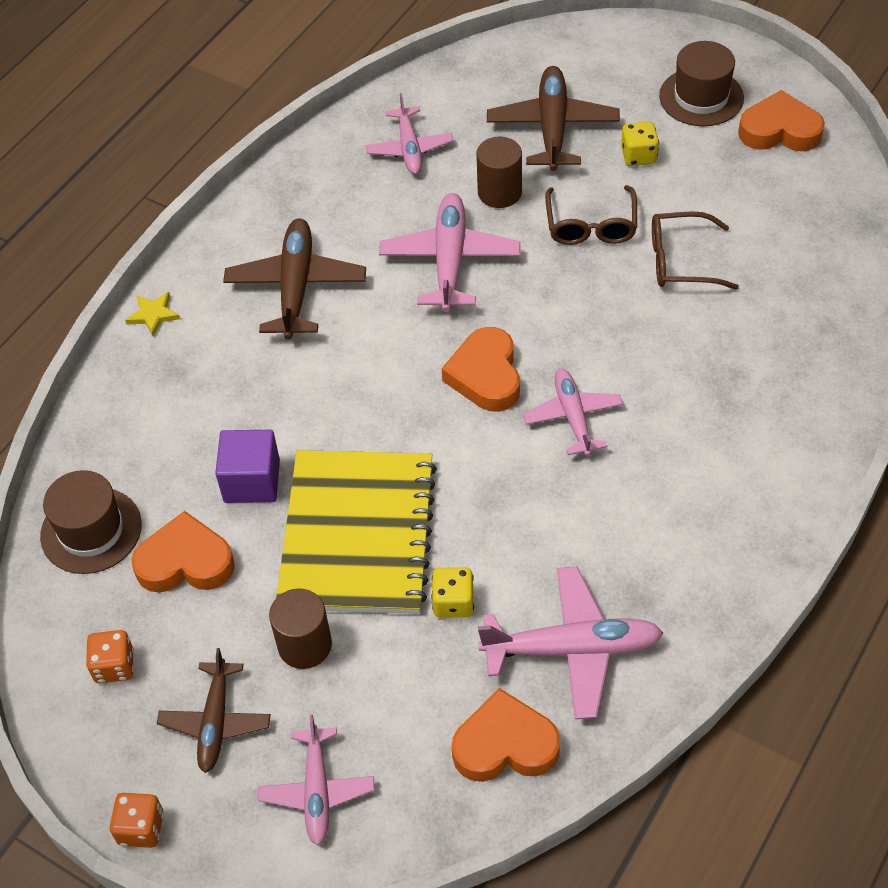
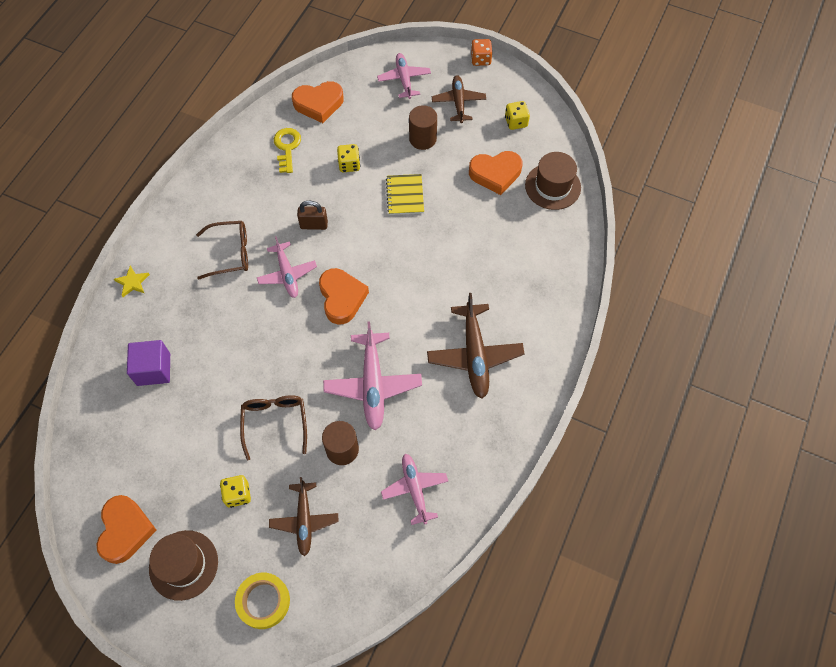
camera: 170 degrees right, 10 degrees up
orange dice [86,630,134,683] -> yellow dice [505,101,530,130]
yellow star [125,292,180,336] -> yellow star moved to [114,266,150,297]
purple cube [215,430,280,503] -> purple cube moved to [127,340,170,386]
yellow notebook [276,450,437,614] -> yellow notebook [386,174,424,215], size x0.45
pink plane [478,566,663,719] -> yellow key [274,128,301,173]
brown plane [487,66,620,171] -> brown plane [269,477,339,556], size x0.66
brown glasses [652,211,739,290] -> brown glasses moved to [196,221,248,280]
orange heart [738,90,825,151] -> orange heart turned 90 degrees counterclockwise [96,495,157,564]
none -> yellow tape [235,573,290,629]
none -> brown padlock [297,201,328,230]

